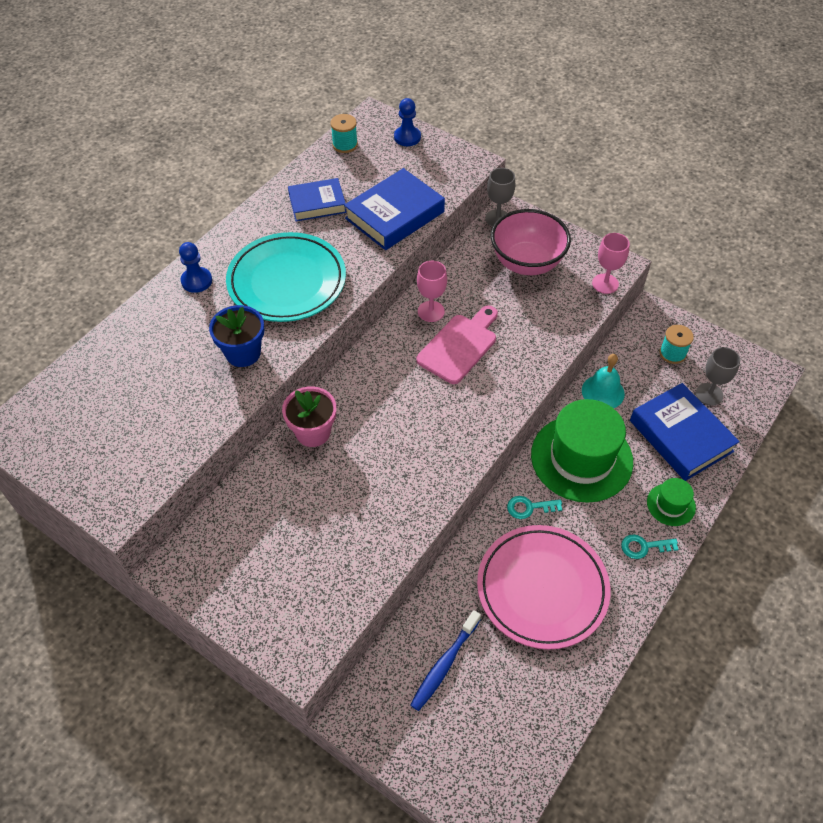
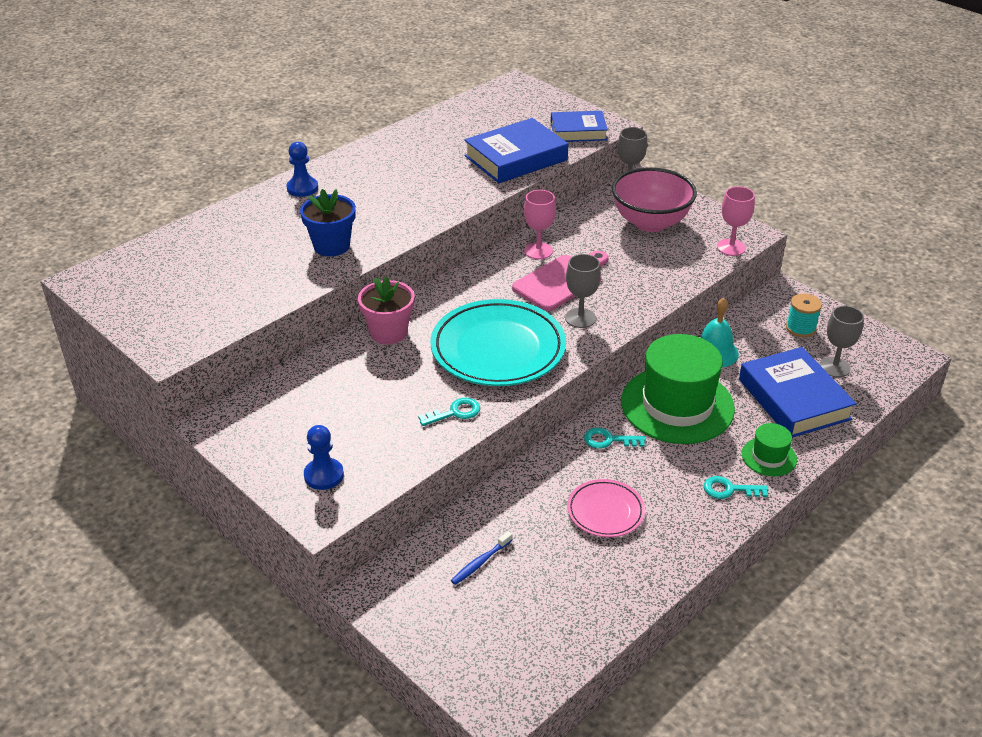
camera: 10 degrees right, 15 degrees down
turquoise plate [226,232,346,322] -> turquoise plate moved to [431,299,566,386]
blue book [288,178,347,221] -> blue book moved to [551,111,608,142]
turquoise spool [330,114,358,153] -> none
blue pawn [394,98,421,146] -> blue pawn moved to [304,425,344,490]
blue toothbrush [411,610,481,711] -> blue toothbrush [451,531,513,585], size x0.64
pink plate [477,525,611,650] -> pink plate [567,479,645,537], size x0.53
none -> turquoise key [418,398,480,426]
none -> grey goblet [565,254,601,328]

